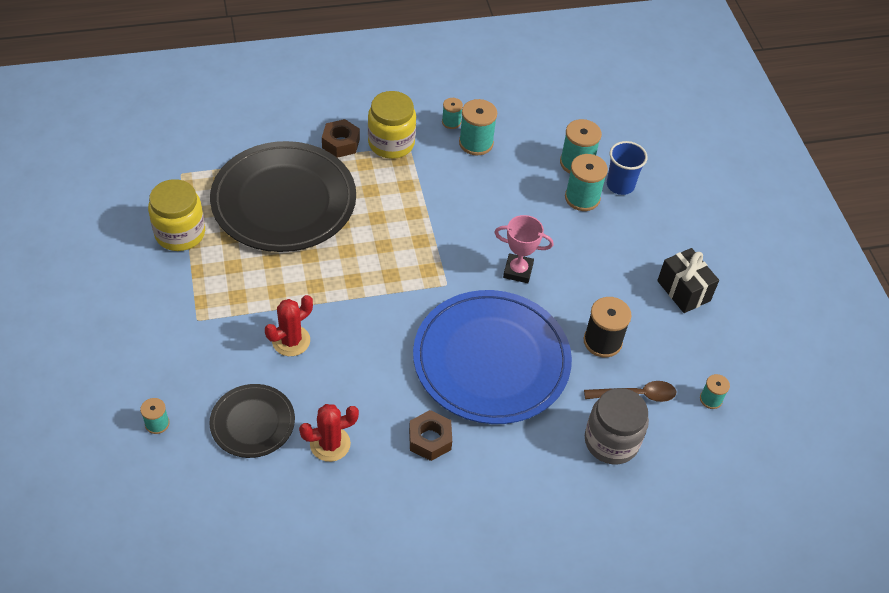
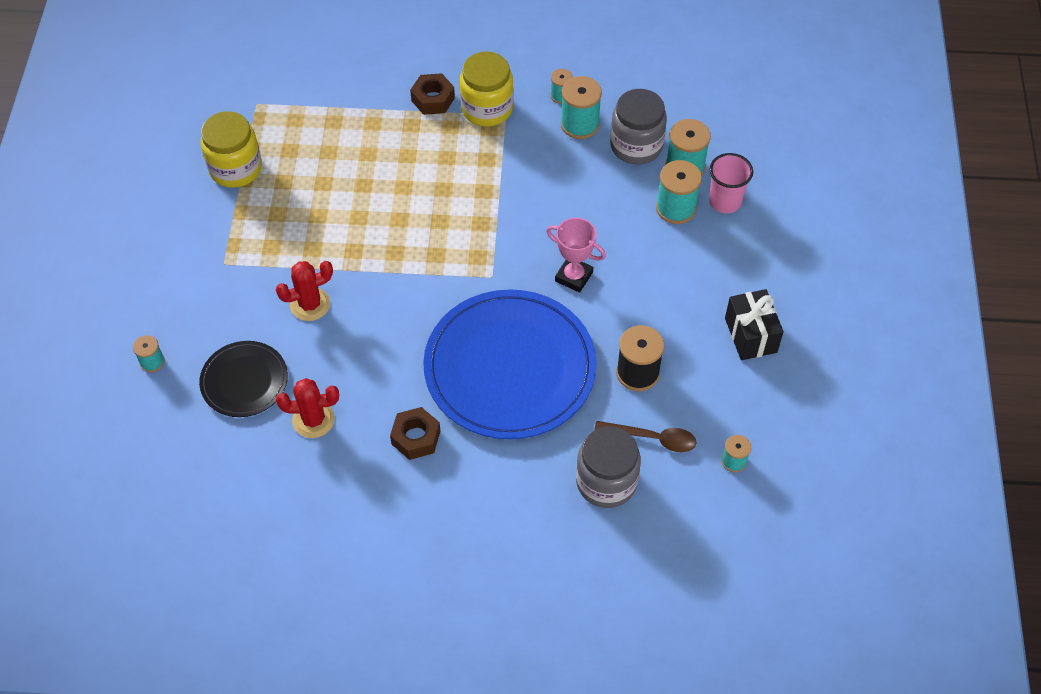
camera: 20 degrees right, 5 degrees up
black plate [210,141,356,252] -> none
blue cup [607,141,648,195] -> pink cup [709,153,753,213]
none -> grey jar [610,89,667,164]

